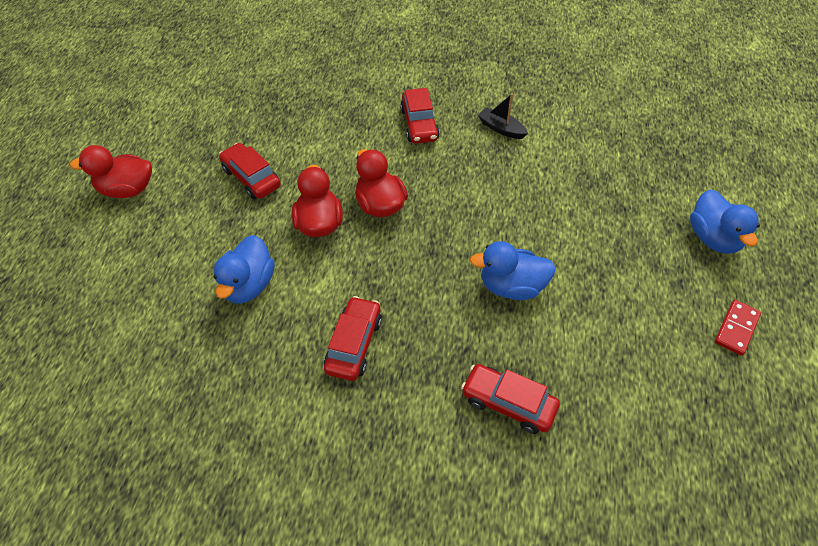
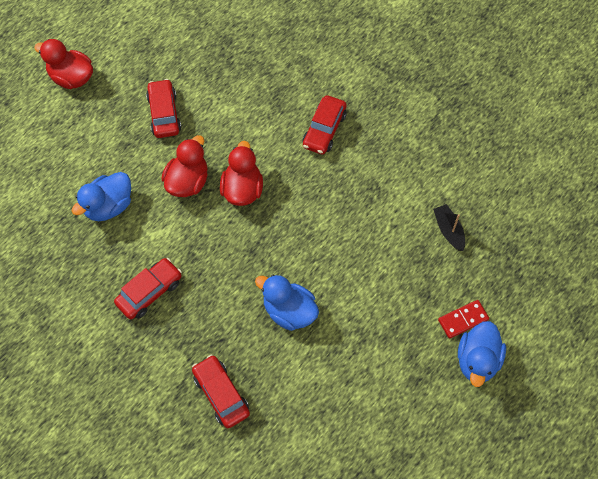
camera: 30 degrees right, 10 degrees up
black boat [478,93,528,139] -> black boat moved to [433,204,465,251]
red domino [715,300,761,356] -> red domino moved to [438,300,489,339]

